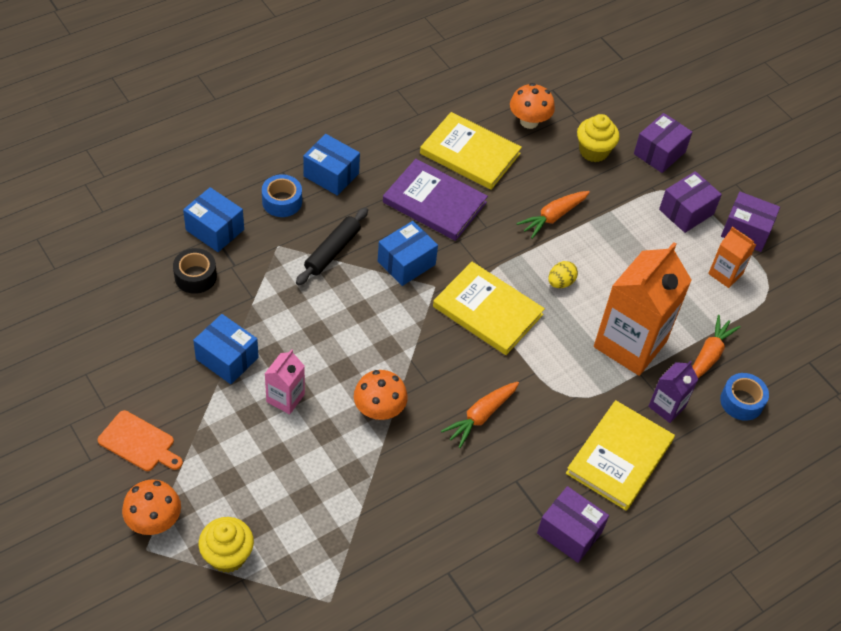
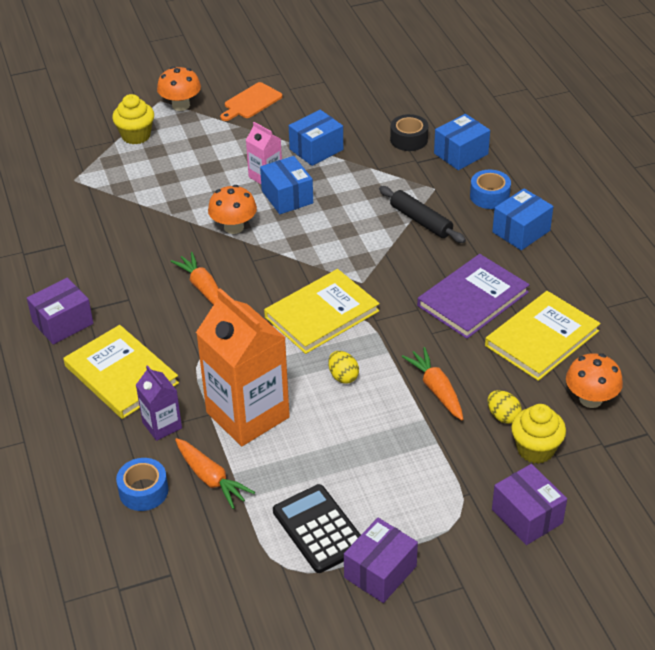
camera: 110 degrees right, 10 degrees down
blue box [378,221,438,286] -> blue box moved to [260,156,313,214]
purple box [659,171,722,233] -> none
orange carton [708,226,756,288] -> black calculator [273,484,361,573]
none -> yellow egg [488,390,522,424]

